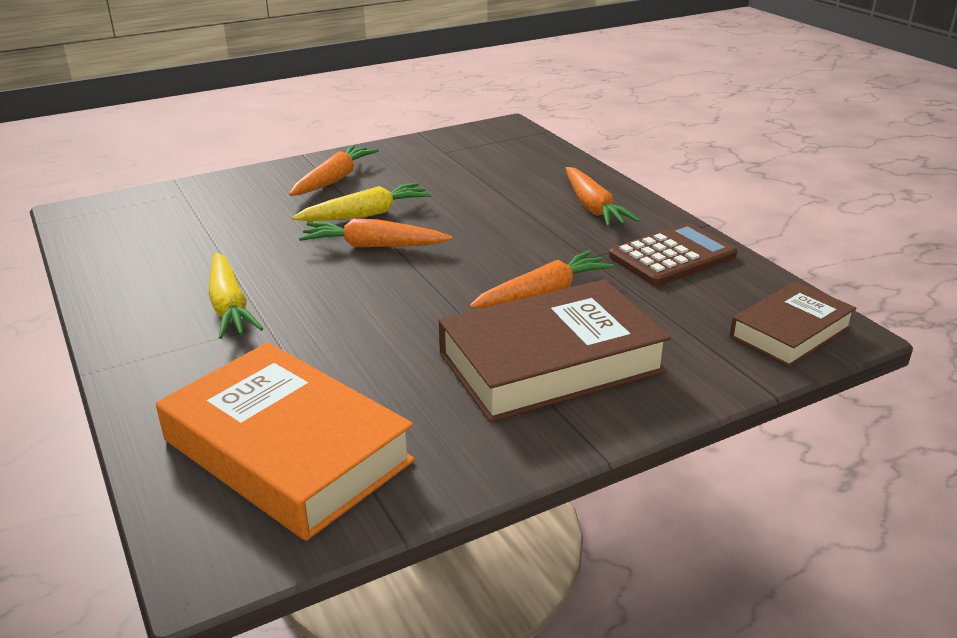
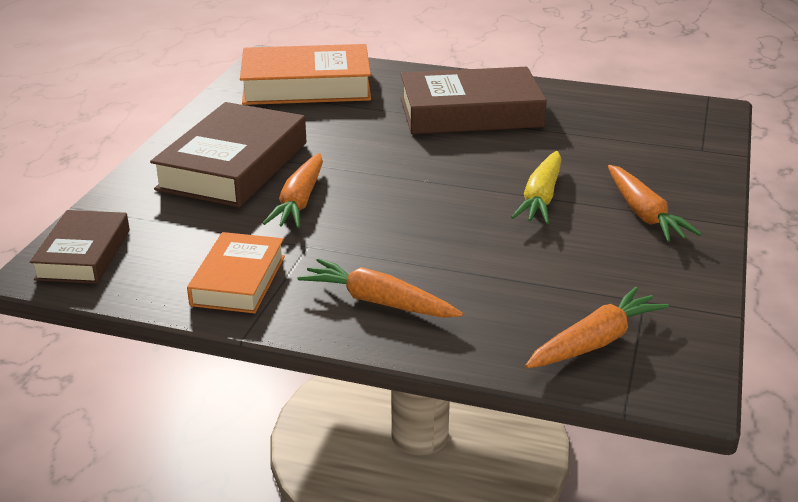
camera: 135 degrees right, 0 degrees up
yellow carrot [209,252,264,339] -> brown book [400,67,547,134]
orange carrot [299,218,452,247] -> orange carrot moved to [525,287,669,368]
brown calculator [609,223,737,286] -> orange book [187,232,285,313]

